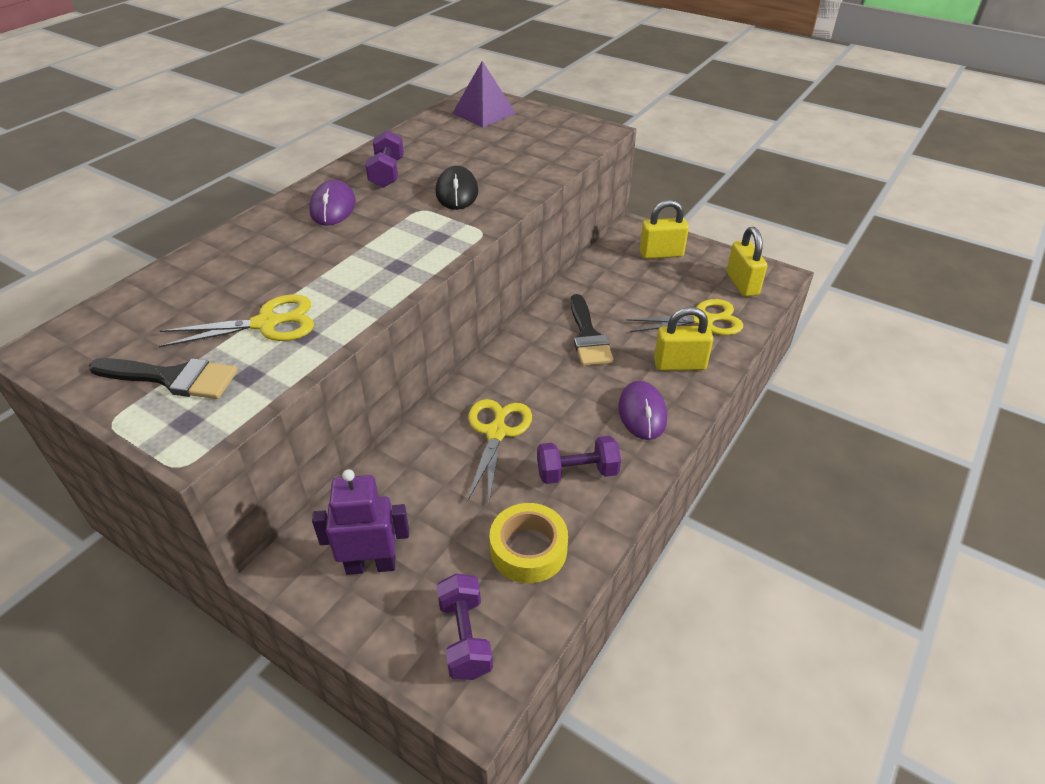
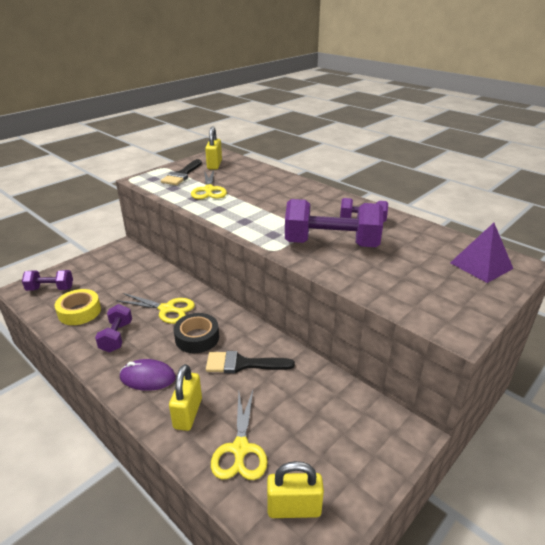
camera: 100 degrees right, 10 degrees down
purple mouse [309,180,356,226] -> none
purple robot [312,469,409,575] -> none
black mouse [435,166,478,210] -> purple dumbbell [285,199,383,247]
yellow padlock [640,200,689,259] -> yellow padlock moved to [205,127,222,170]
none -> black tape [173,313,219,353]

